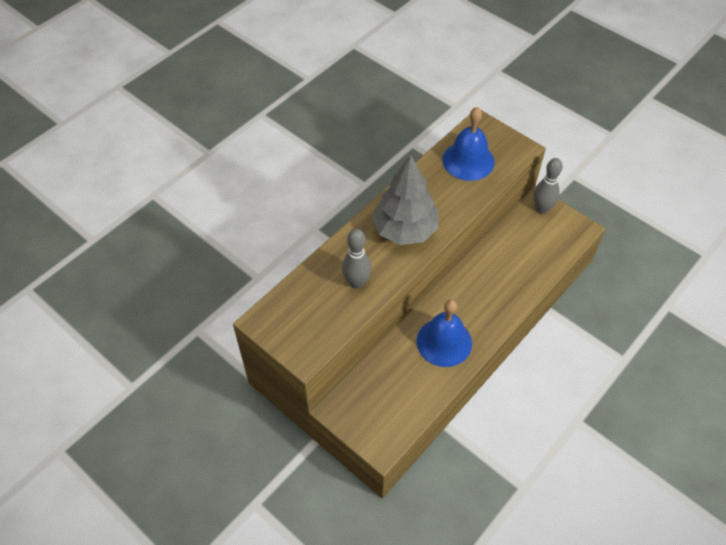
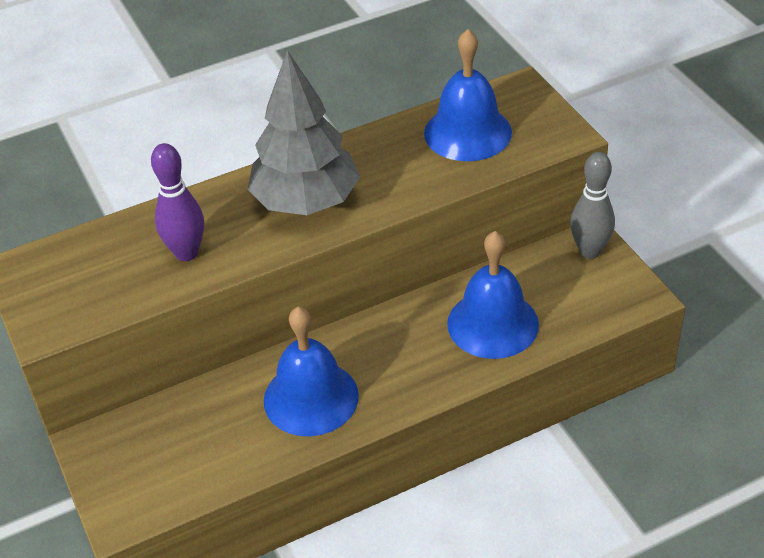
camera: 25 degrees right, 10 degrees down
grey bowling pin [342,229,372,289] -> purple bowling pin [151,143,204,261]
none -> blue bell [447,231,539,359]

